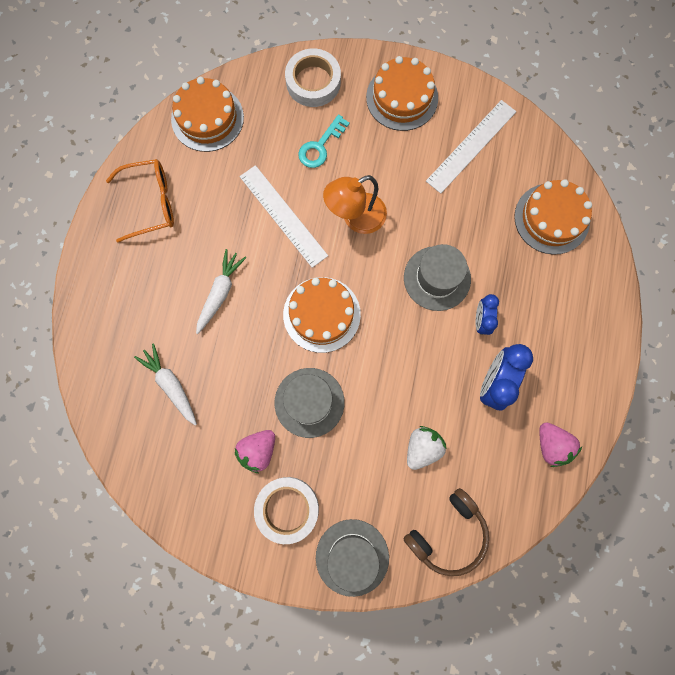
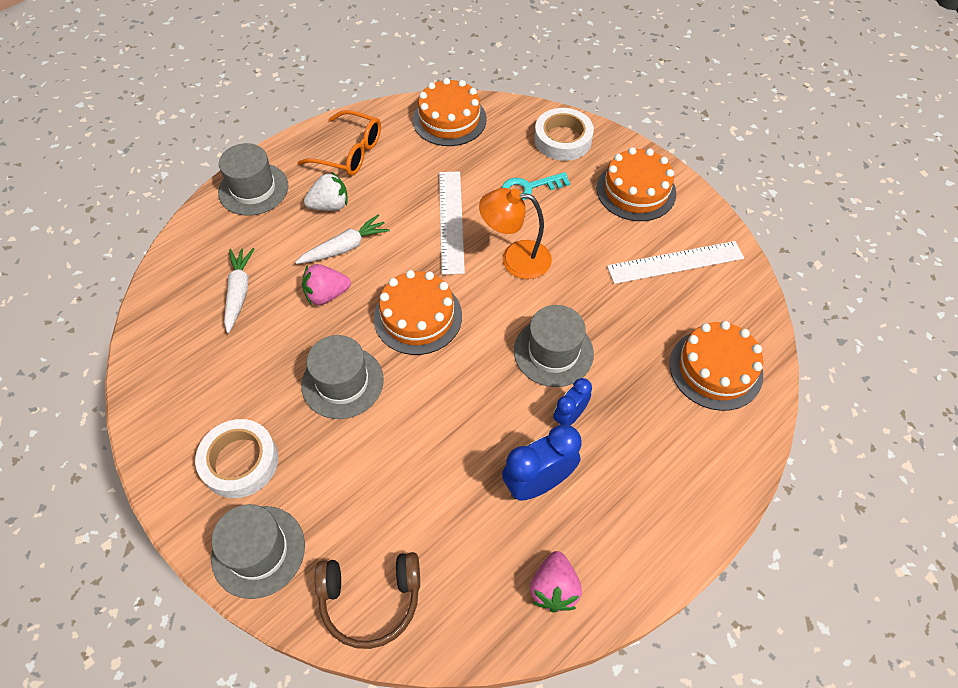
camera: 35 degrees right, 20 degrees down
pink strawberry [235,430,275,473] -> pink strawberry moved to [302,264,351,305]
white strawberry [407,426,447,470] -> white strawberry moved to [304,172,348,211]
none -> grey hat [218,143,288,216]

